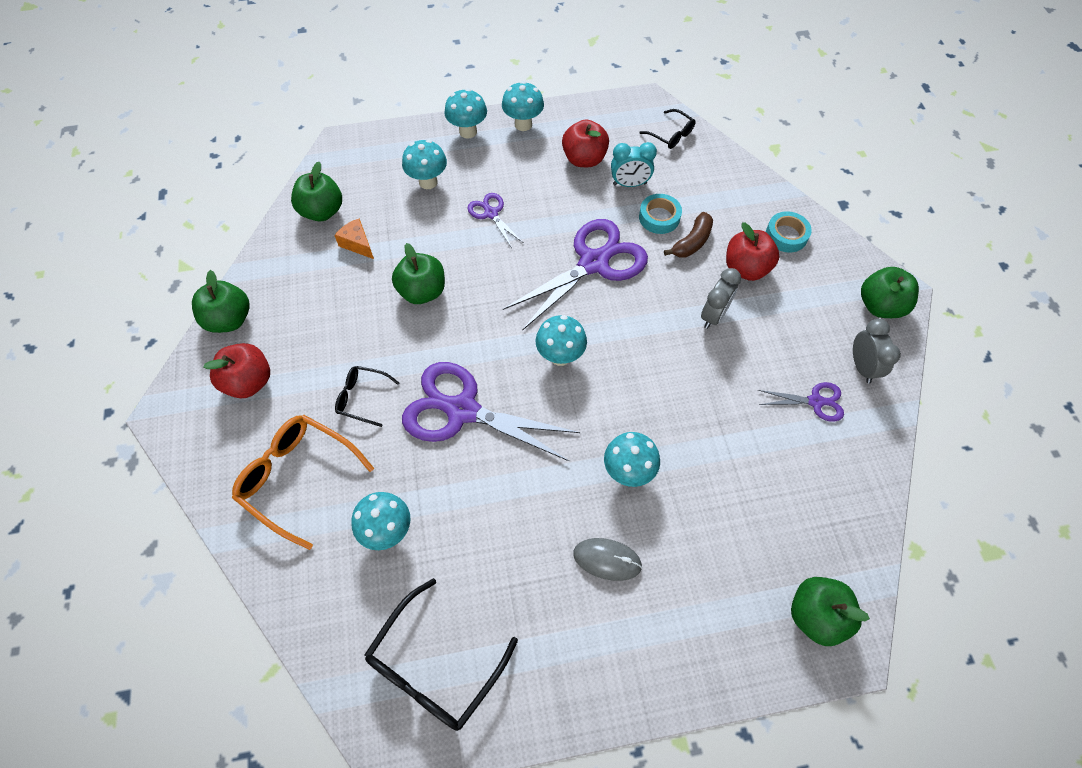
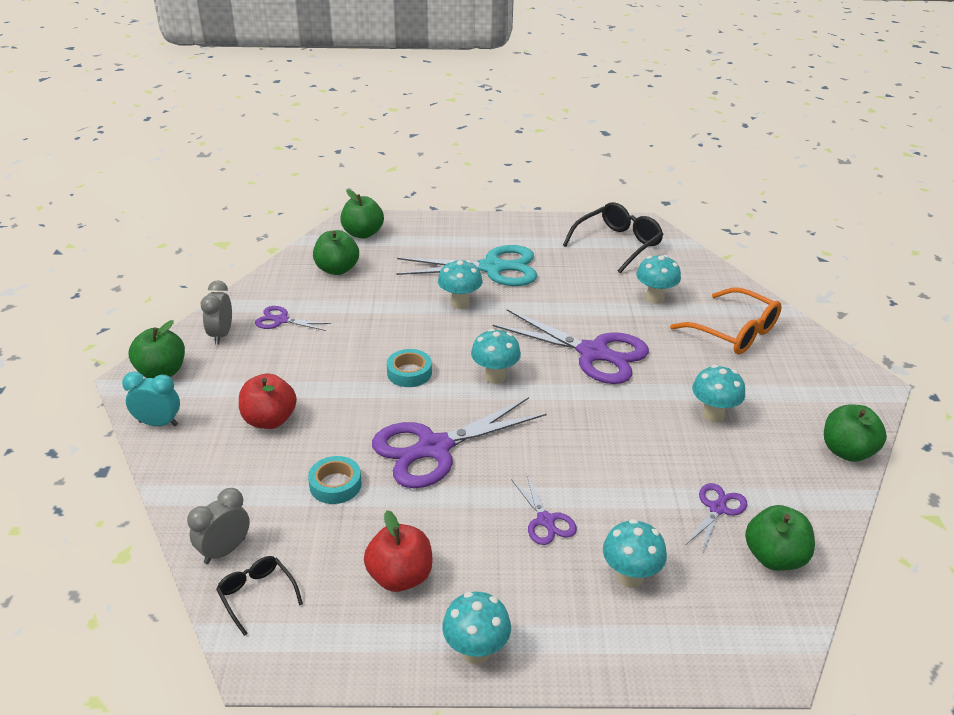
camera: 170 degrees left, 25 degrees down
red apple [203,343,270,398] -> none
orange cheese [334,218,374,259] -> purple scissors [686,483,747,552]
black glasses [335,366,399,427] -> none
green apple [392,243,445,304] -> green apple moved to [313,230,359,275]
turquoise mushroom [444,88,487,138] -> turquoise mushroom moved to [692,365,745,422]
grey mouse [573,538,642,581] -> turquoise scissors [396,245,537,286]
turquoise clock [611,142,657,187] -> turquoise clock moved to [122,372,180,427]
brown banana [664,212,713,258] -> none
grey clock [701,268,741,329] -> grey clock moved to [187,488,250,564]
turquoise tape [766,211,812,252] -> turquoise tape moved to [387,349,432,387]

